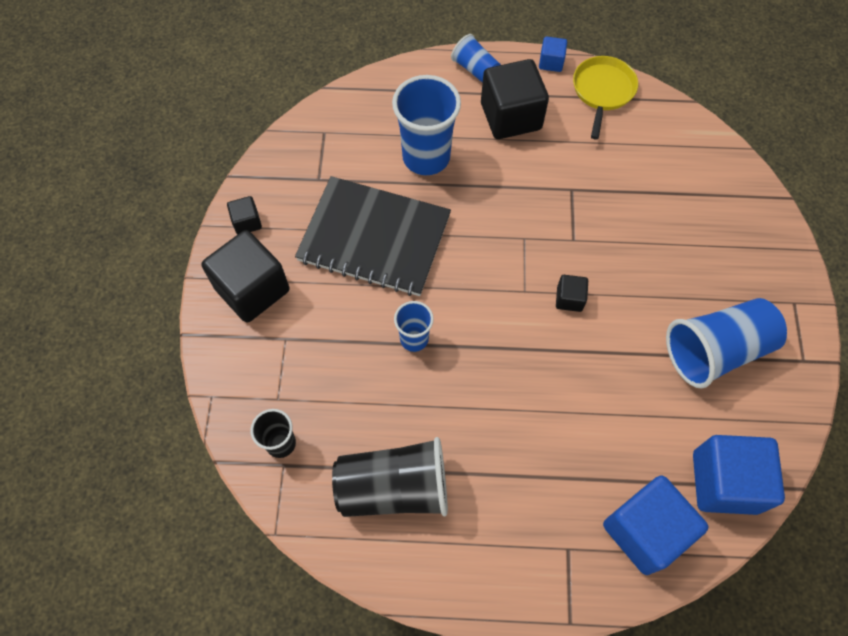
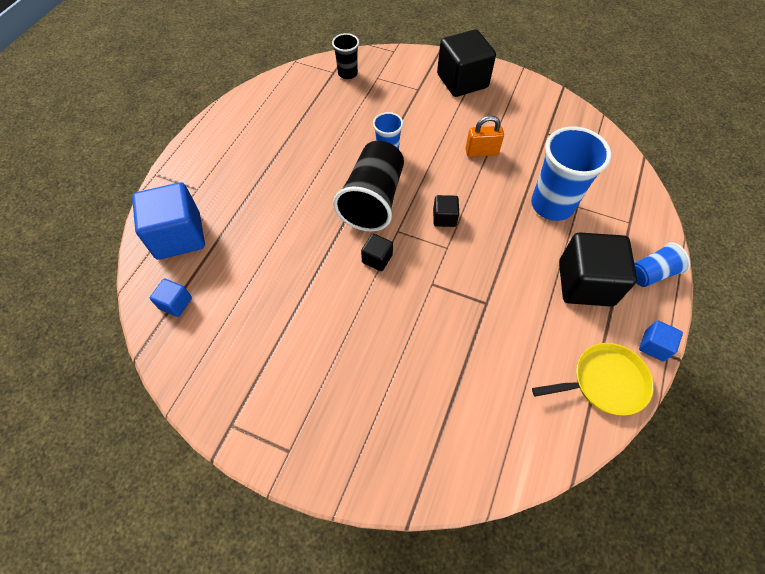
camera: 110 degrees right, 5 degrees down
black cube [227,196,262,235] -> black cube moved to [433,195,459,227]
black notebook [295,176,451,296] -> orange padlock [465,116,504,157]
black cup [332,437,448,517] -> black cup moved to [333,141,404,231]
yellow pan [573,56,638,140] -> yellow pan turned 45 degrees counterclockwise [532,343,654,415]
blue cup [666,298,787,388] -> none
blue cube [693,435,785,515] -> blue cube [150,279,192,317], size x0.47

